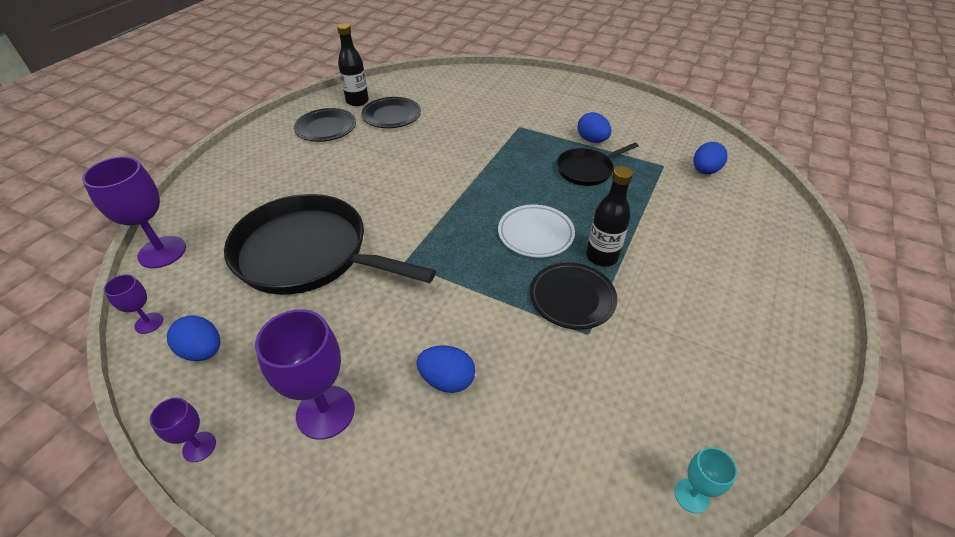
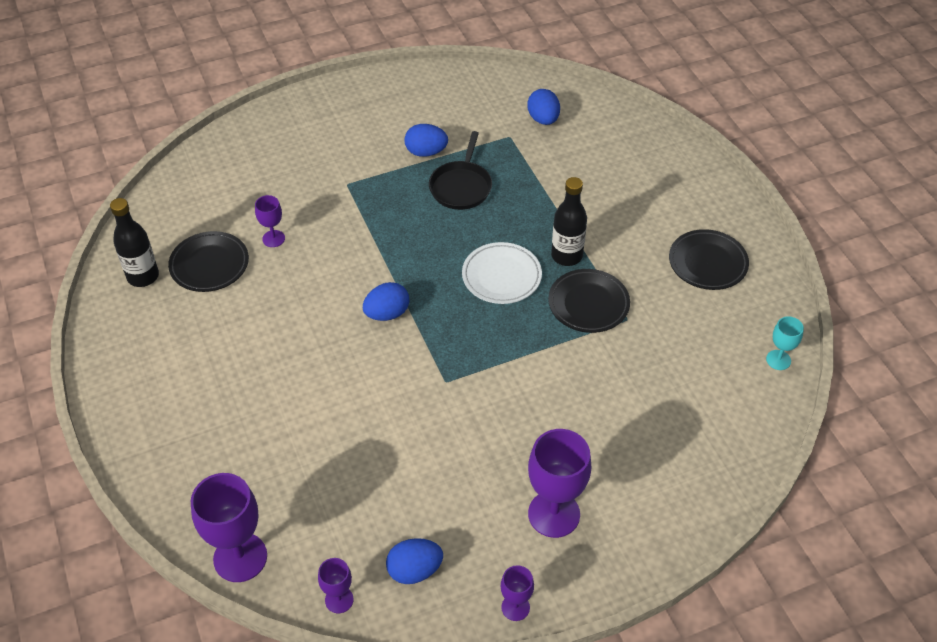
camera: 50 degrees left, 5 degrees up
black pan [224,194,436,295] -> none
black plate [294,108,356,142] -> black plate moved to [669,229,749,290]
blue egg [416,345,475,393] -> blue egg moved to [363,282,409,321]
none -> purple goblet [255,195,285,247]

